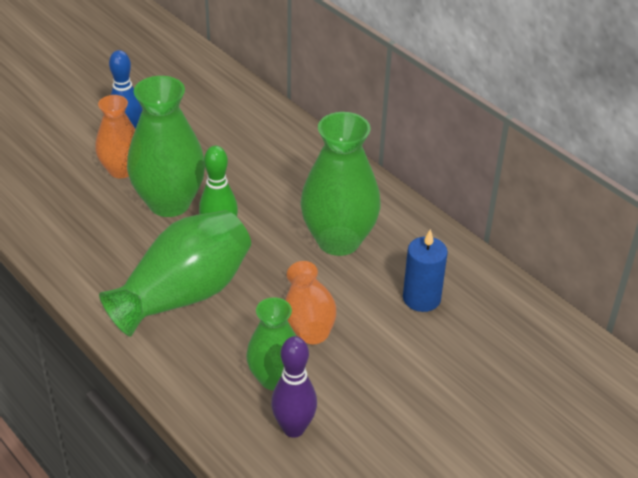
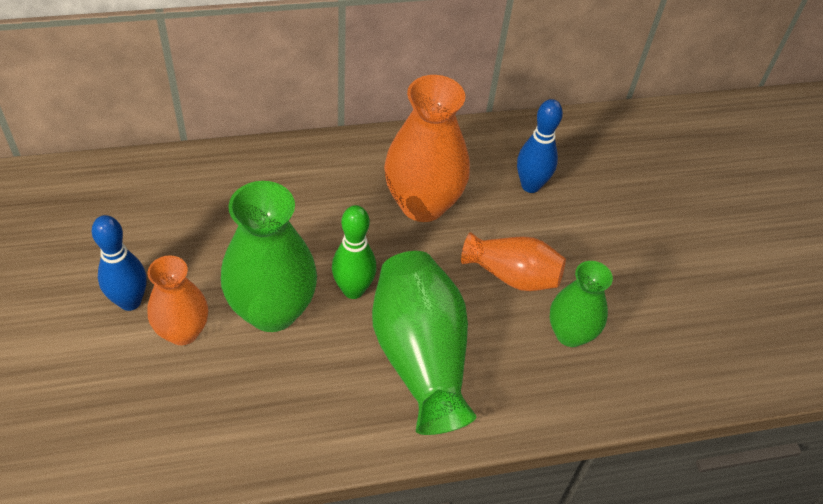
camera: 65 degrees left, 10 degrees up
purple bowling pin [271,336,317,438] -> none
green vase [300,112,381,256] -> orange vase [384,75,470,222]
blue candle [403,229,448,312] -> blue bowling pin [517,99,563,193]

